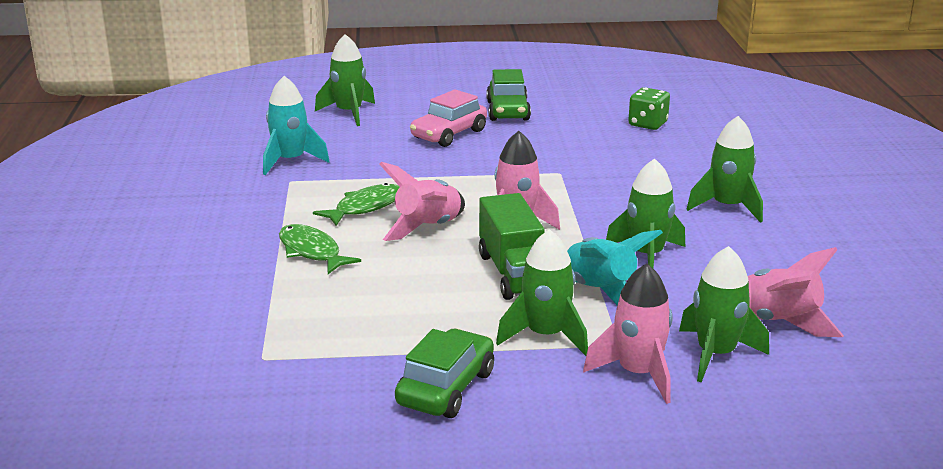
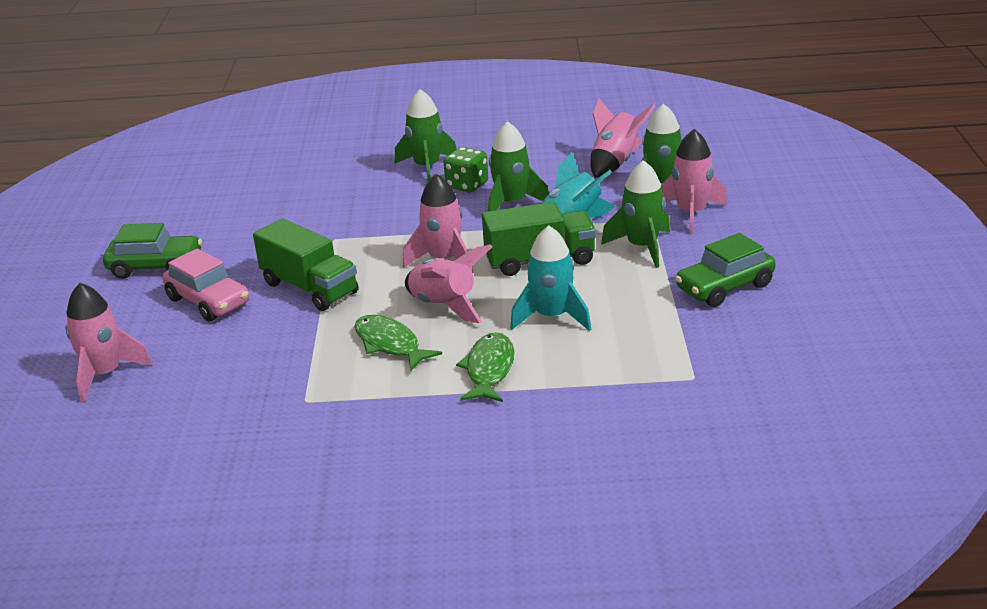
camera: 85 degrees left, 5 degrees up
turquoise rocket [263,76,330,175] -> turquoise rocket moved to [510,225,591,331]
green fish [279,224,361,274] -> green fish turned 135 degrees clockwise [456,332,514,402]
green rocket [315,34,375,126] -> pink rocket [65,283,153,403]
green car [395,329,494,418] -> green car turned 60 degrees counterclockwise [675,233,776,307]
green dice [628,87,670,130] -> green dice moved to [444,147,488,193]
none -> green truck [253,219,359,311]

